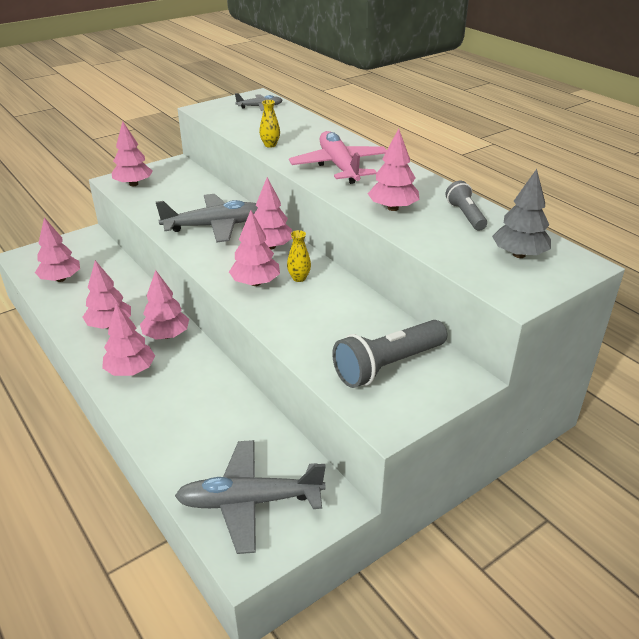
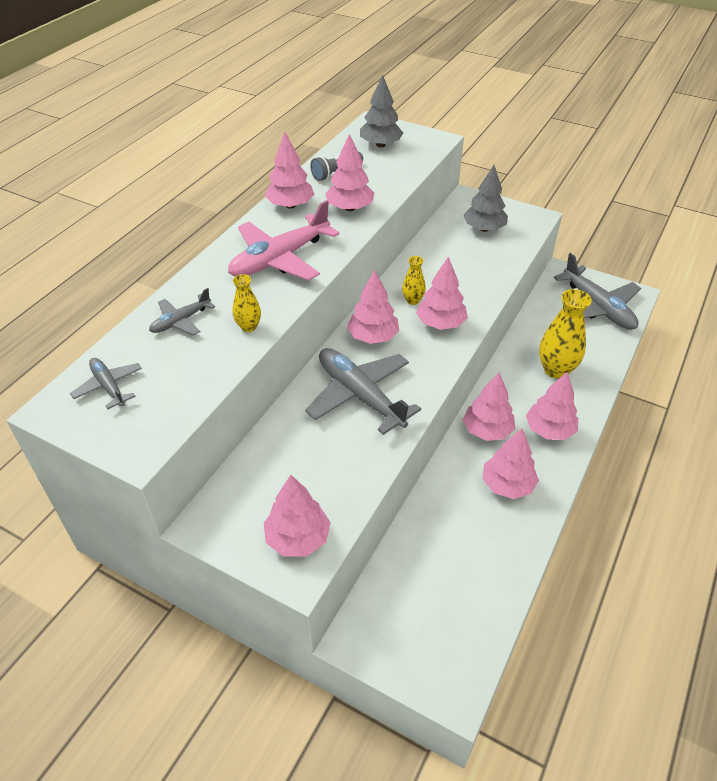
camera: 115 degrees left, 10 degrees up
pink tree [35,217,80,282] -> pink tree moved to [265,132,314,209]
grey flashlight [332,320,447,388] -> grey tree [464,165,508,232]
none -> grey plane [149,288,215,336]
none -> yellow vase [539,289,592,379]

